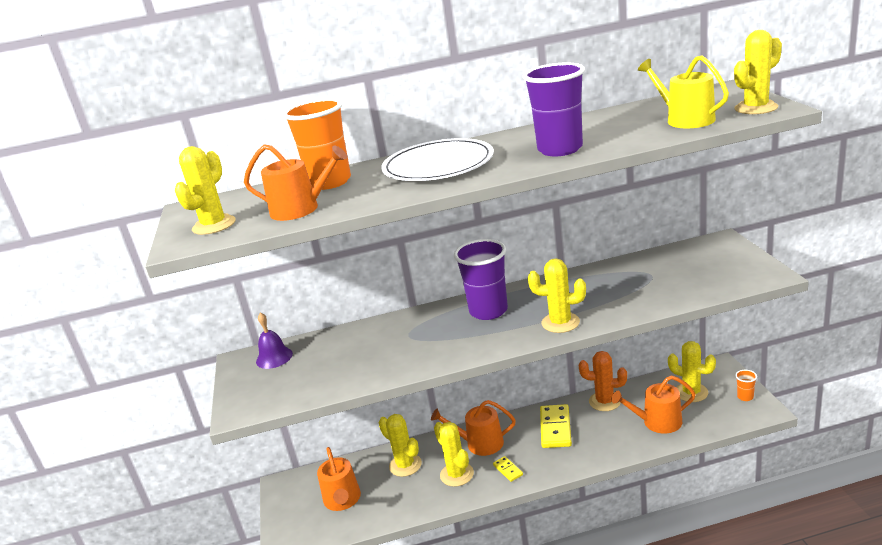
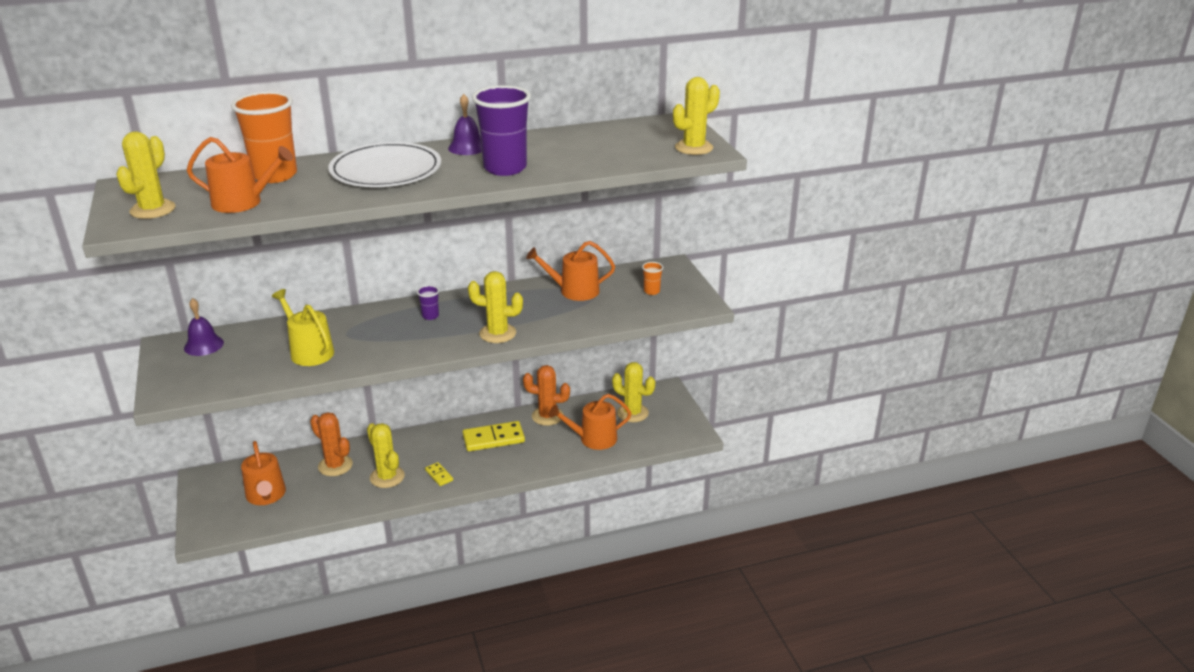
camera: 10 degrees left, 5 degrees up
yellow cactus [379,414,422,477] -> orange cactus [310,412,353,476]
orange watering can [431,400,516,456] -> orange watering can moved to [526,241,615,301]
purple cup [454,239,508,320] -> purple cup [417,285,439,320], size x0.43
yellow domino [540,404,572,448] -> yellow domino turned 75 degrees clockwise [463,421,525,451]
yellow watering can [638,55,729,128] -> yellow watering can moved to [272,289,334,366]
orange cup [735,370,757,401] -> orange cup moved to [642,262,663,295]
none -> purple bell [448,94,482,155]

